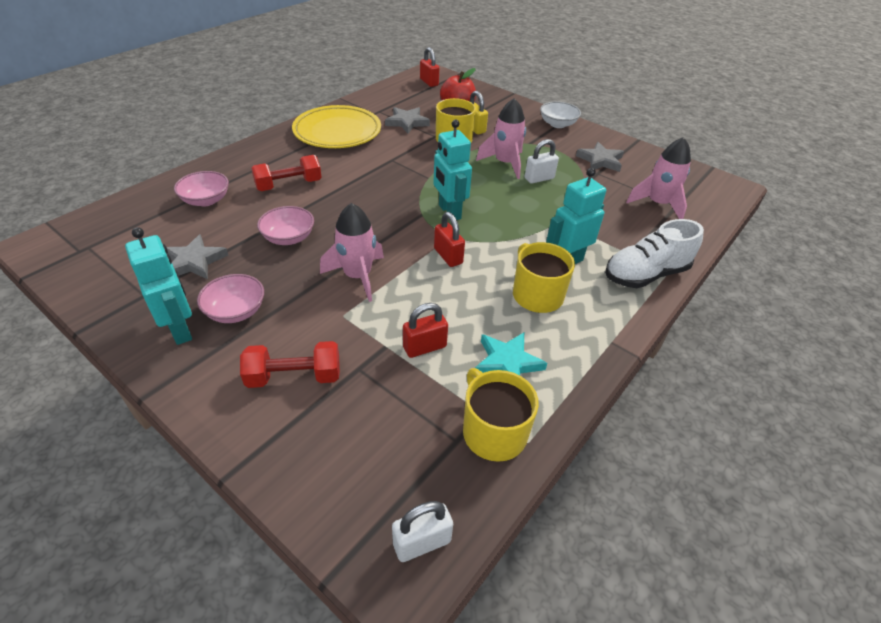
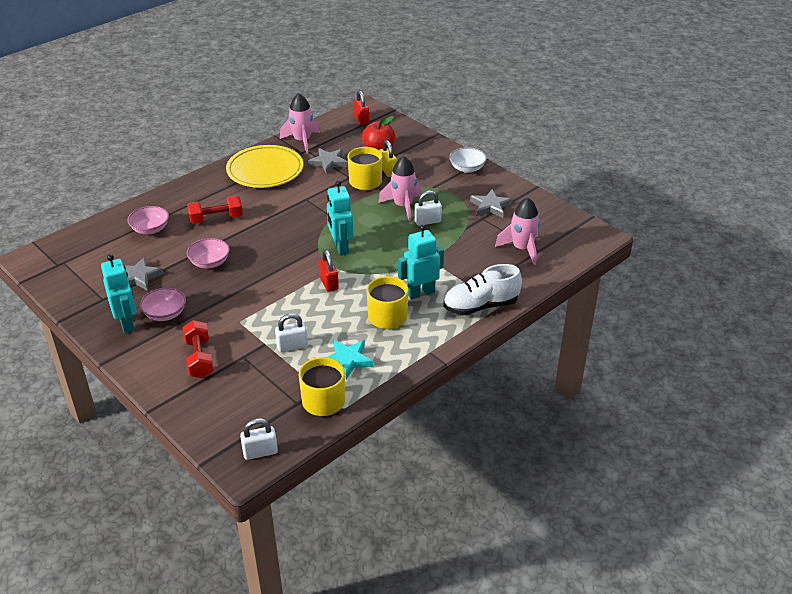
camera: 10 degrees right, 5 degrees down
red dumbbell [240,341,340,388] -> red dumbbell turned 75 degrees clockwise [182,320,214,378]
pink rocket [320,203,384,302] -> pink rocket moved to [280,93,320,153]
red padlock [403,303,448,358] -> white padlock [275,313,308,352]

